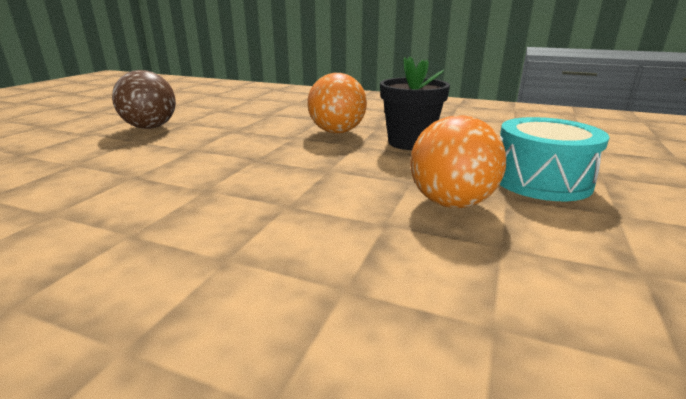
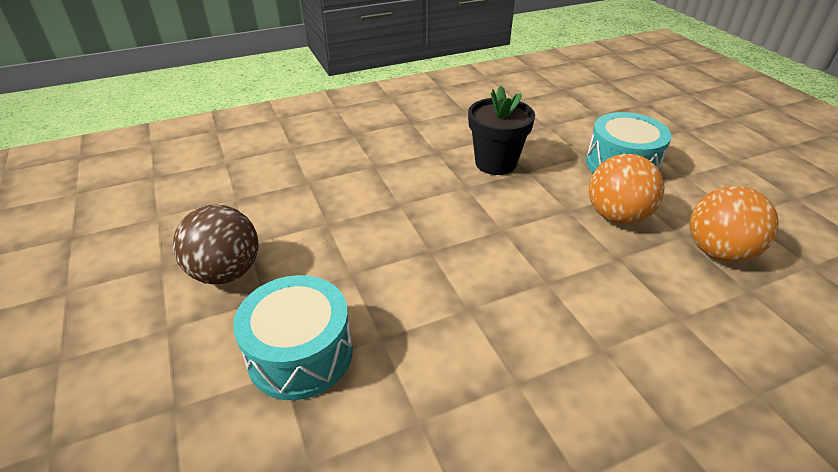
camera: 45 degrees left, 15 degrees up
orange ball [308,73,367,133] -> orange ball moved to [690,186,779,262]
none -> turquoise drum [233,275,353,400]

